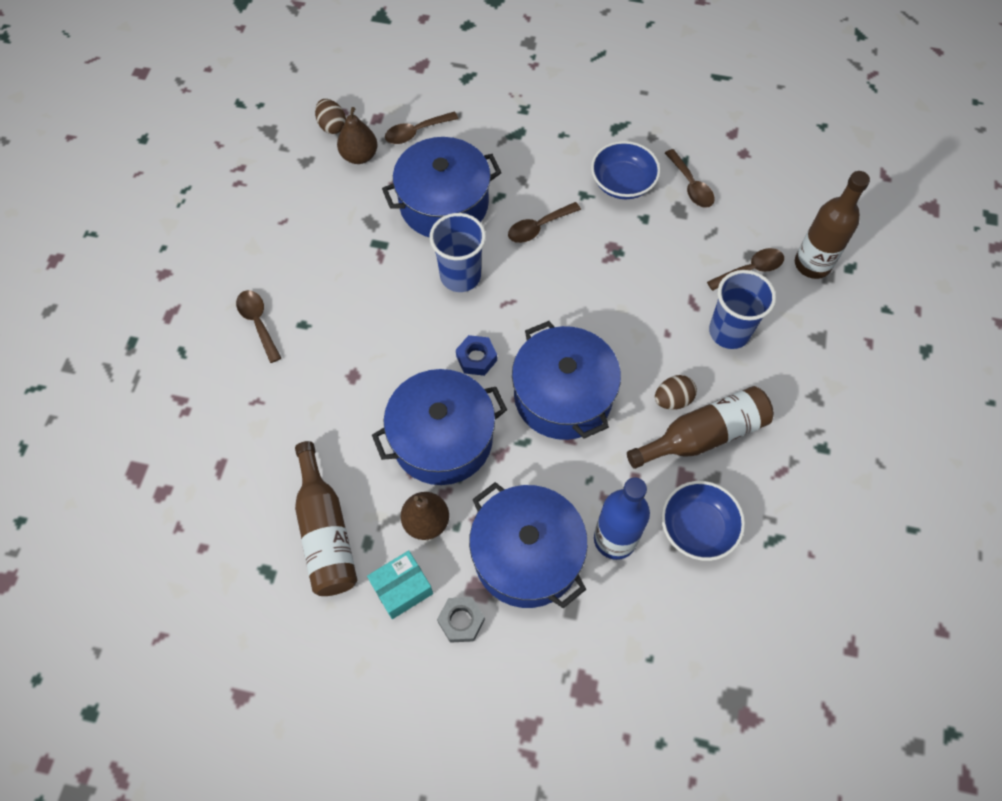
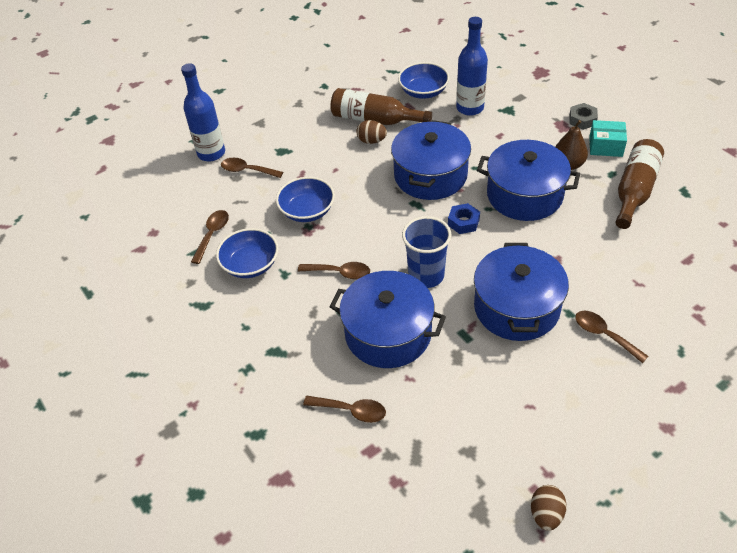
camera: 135 degrees left, 15 degrees down
brown spoon [236,290,281,363] -> brown spoon turned 120 degrees clockwise [575,311,649,363]
brown egg [315,99,346,134] -> brown egg moved to [531,485,567,531]
brown pear [337,107,378,164] -> none
blue pot [469,482,588,609] -> blue pot moved to [474,243,569,341]
blue cup [709,270,776,349] -> none
brown bottle [795,171,870,279] -> blue bottle [181,63,225,161]
none -> blue bowl [276,177,335,222]

